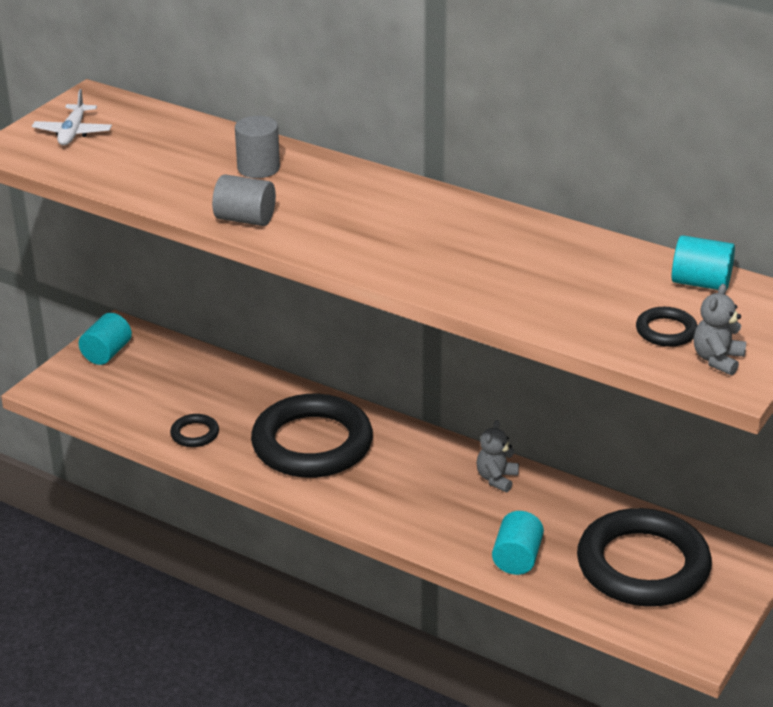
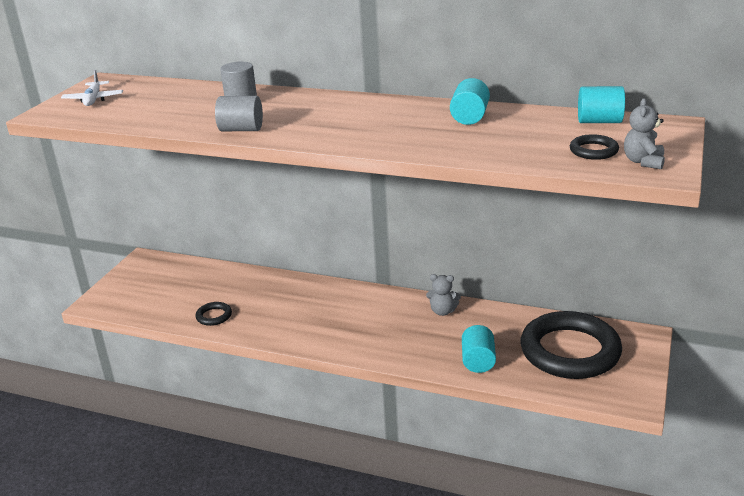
camera: 10 degrees left, 5 degrees down
turquoise cylinder [78,313,132,365] -> turquoise cylinder moved to [450,78,490,125]
black ring [251,394,373,478] -> none
grey teddy bear [476,420,519,492] -> grey teddy bear turned 90 degrees counterclockwise [426,274,461,316]

